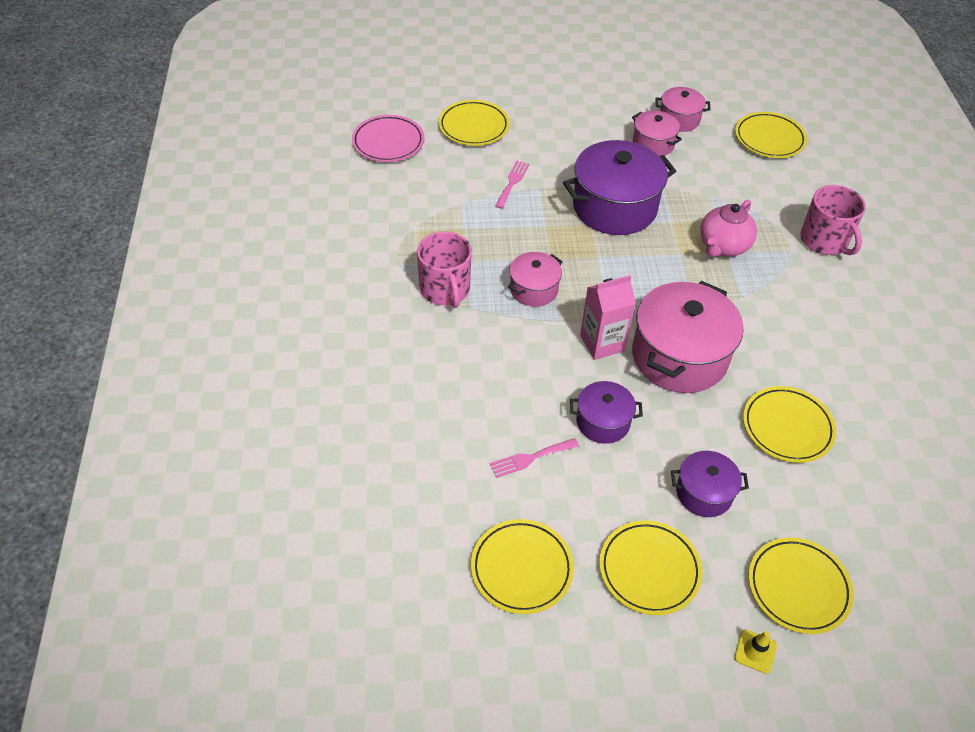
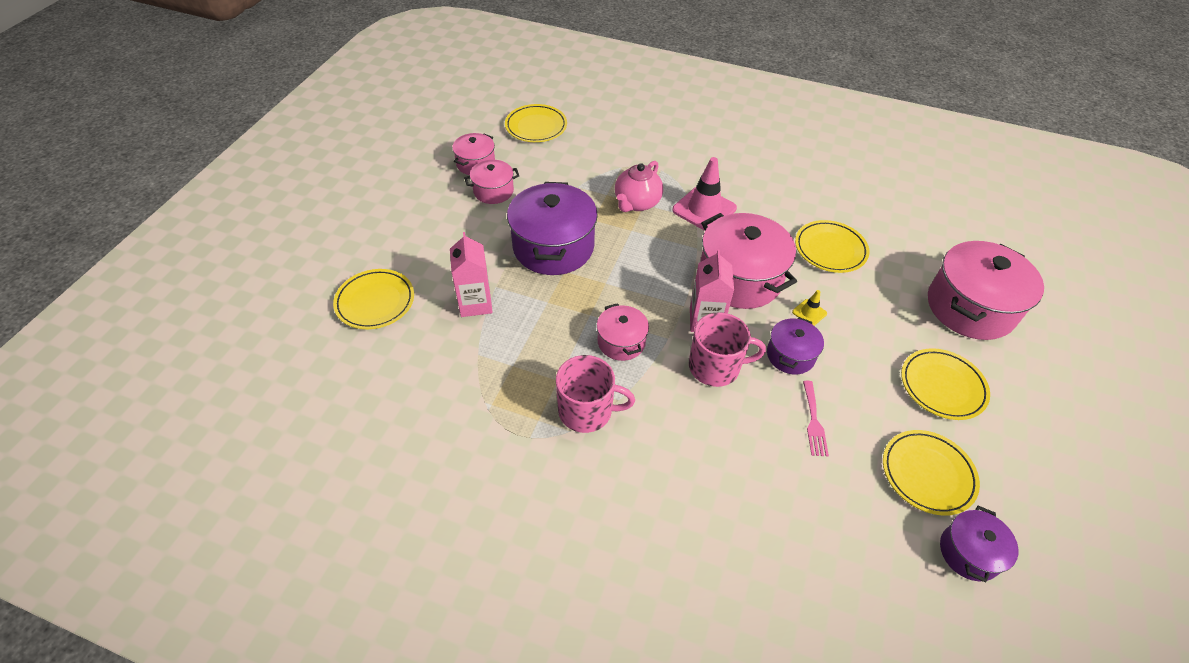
camera: 65 degrees left, 0 degrees up
pink plate [352,115,424,162] -> none
pink fork [495,161,529,209] -> pink carton [450,232,493,317]
purple pot [671,451,749,517] -> purple pot moved to [940,506,1018,583]
pink teapot [700,200,757,257] -> pink teapot turned 60 degrees clockwise [615,161,663,212]
yellow traffic cone [734,629,777,674] -> yellow traffic cone moved to [792,290,827,326]
yellow plate [748,537,854,634] -> pink pot [928,241,1044,340]
pink mug [800,185,866,255] -> pink mug moved to [689,312,766,387]
none -> pink traffic cone [672,157,737,231]

